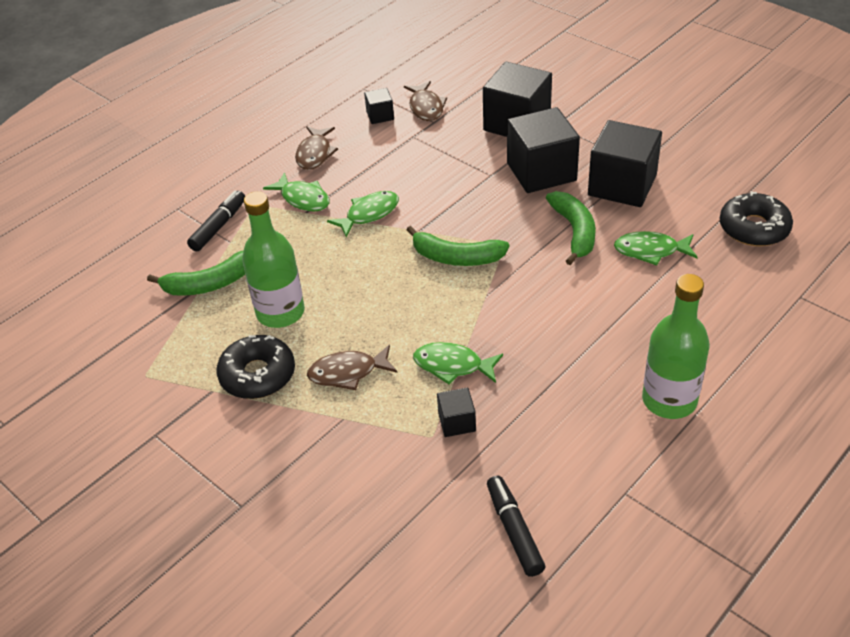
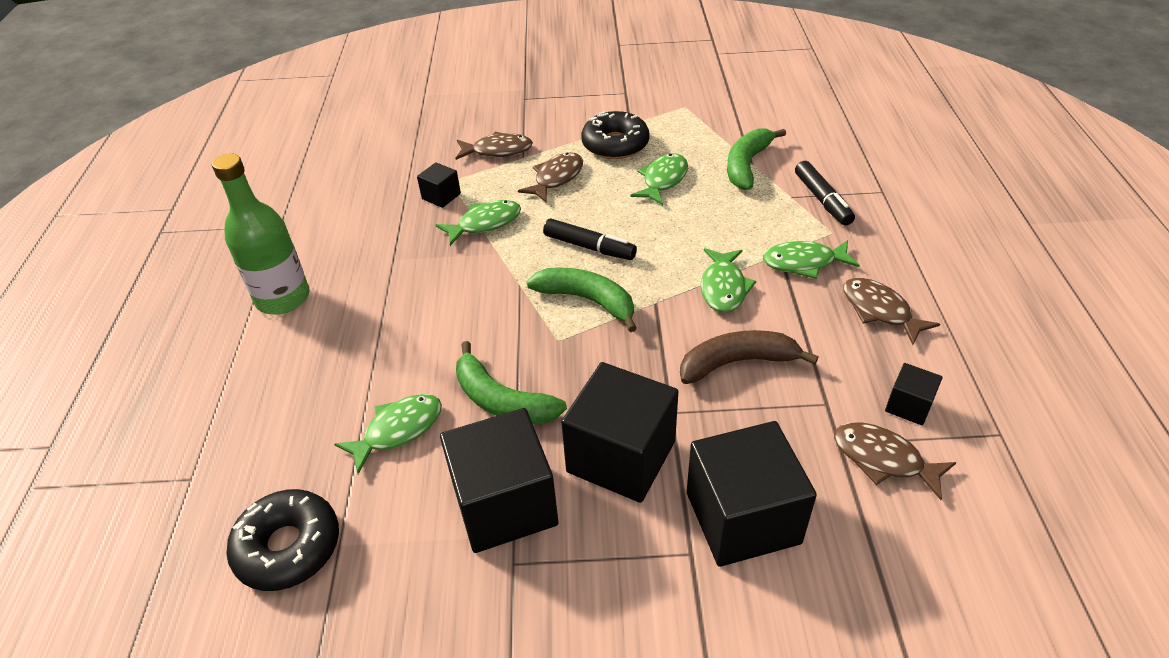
camera: 135 degrees right, 0 degrees up
green bottle [242,191,305,328] -> green fish [630,153,688,205]
green banana [407,226,509,266] -> green banana turned 60 degrees clockwise [526,267,637,332]
black marker [487,475,545,577] -> black marker moved to [543,219,637,260]
none -> brown fish [456,132,533,160]
none -> brown banana [680,330,819,384]

